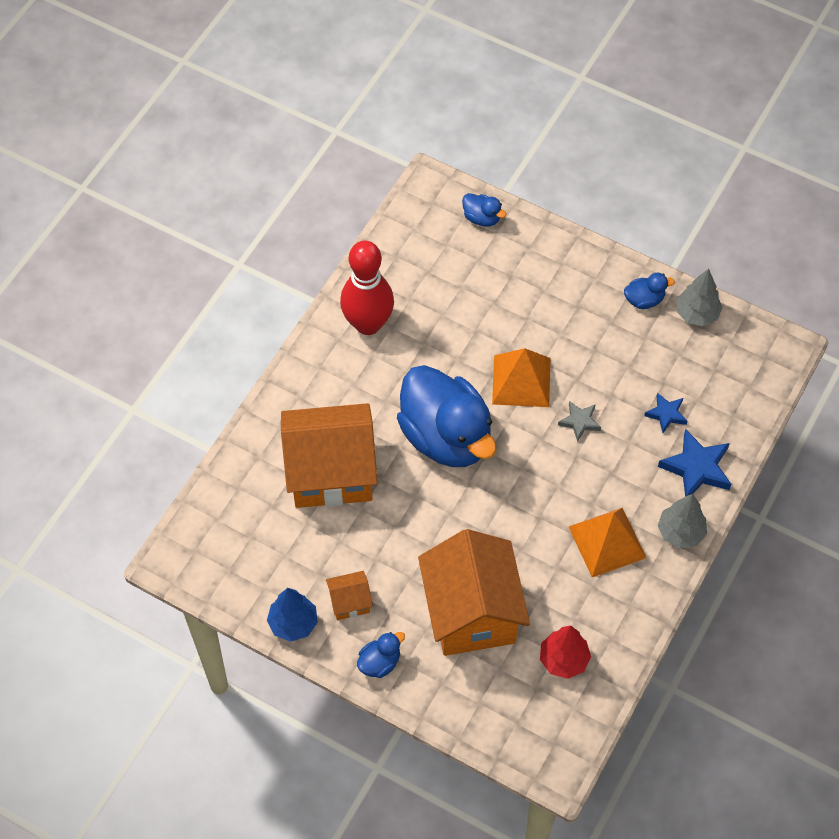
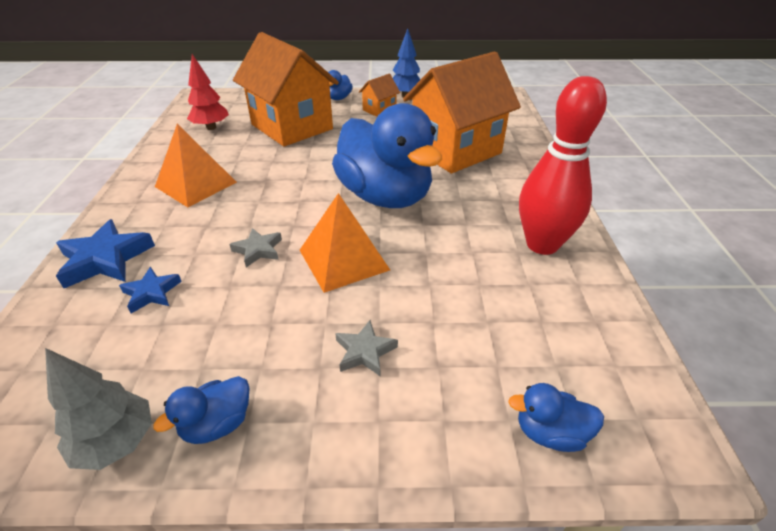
camera: 150 degrees right, 20 degrees down
blue duck [397,365,496,467] -> blue duck turned 150 degrees counterclockwise [332,103,442,208]
grey tree [658,494,707,548] -> none
none -> grey star [335,320,398,377]

